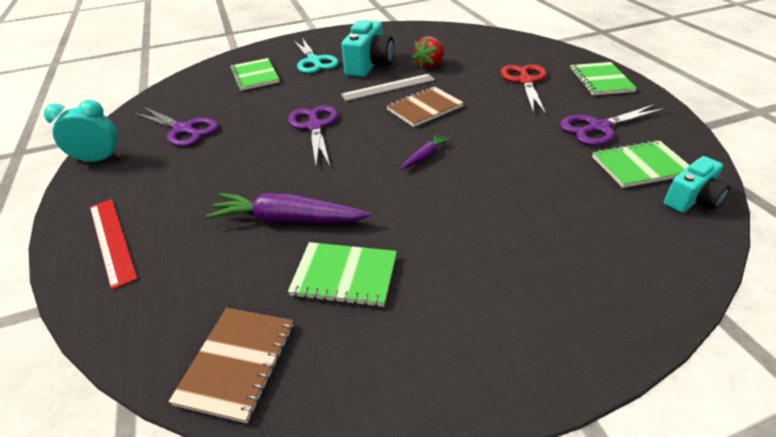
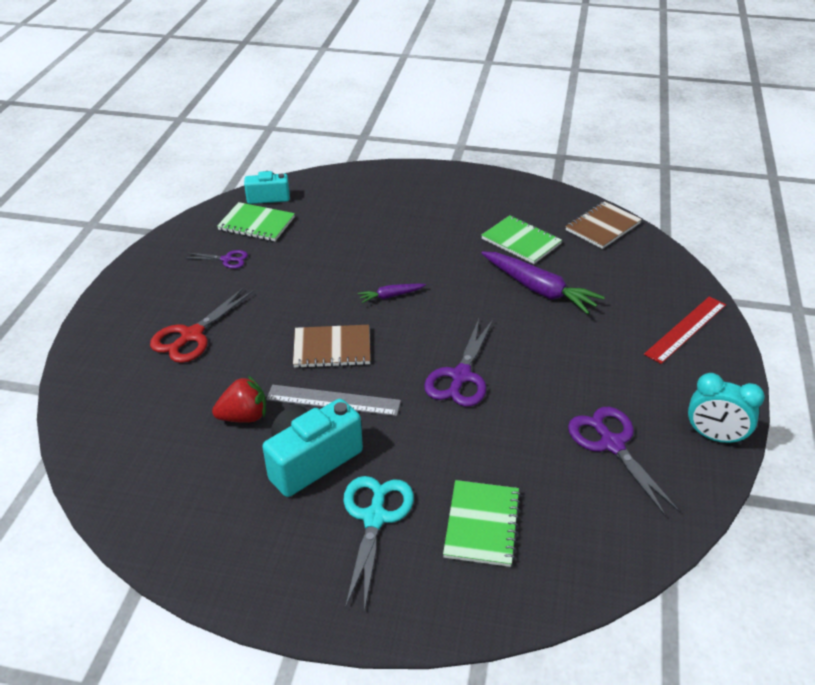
camera: 150 degrees left, 0 degrees up
red ruler [90,199,138,290] -> red ruler turned 45 degrees clockwise [644,296,726,364]
purple scissors [560,104,665,146] -> purple scissors [184,250,248,269], size x0.56
green notebook [570,62,637,95] -> none

